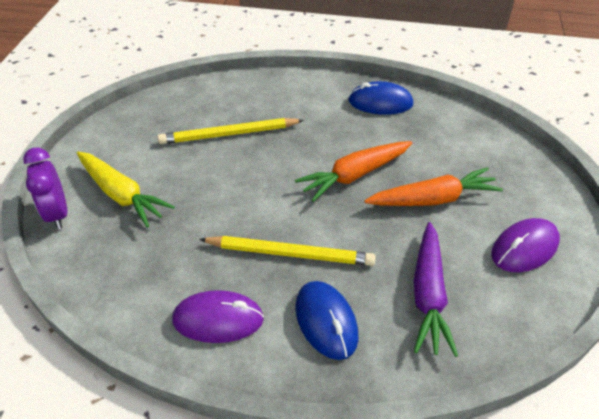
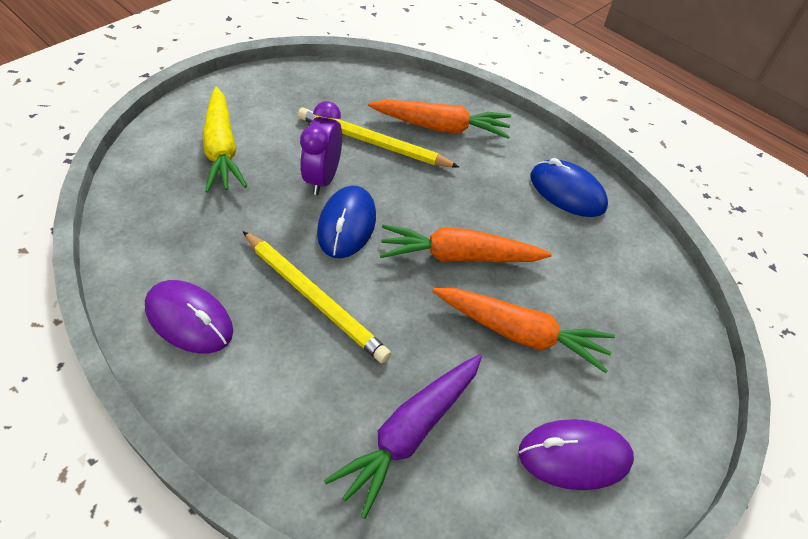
camera: 30 degrees right, 5 degrees up
purple clock [23,147,67,229] -> purple clock moved to [300,101,342,195]
blue mouse [295,281,358,360] -> blue mouse moved to [317,186,376,258]
none -> orange carrot [368,100,511,139]

